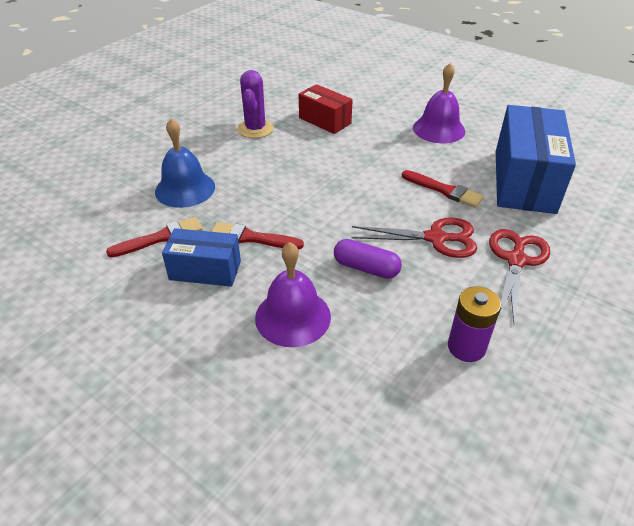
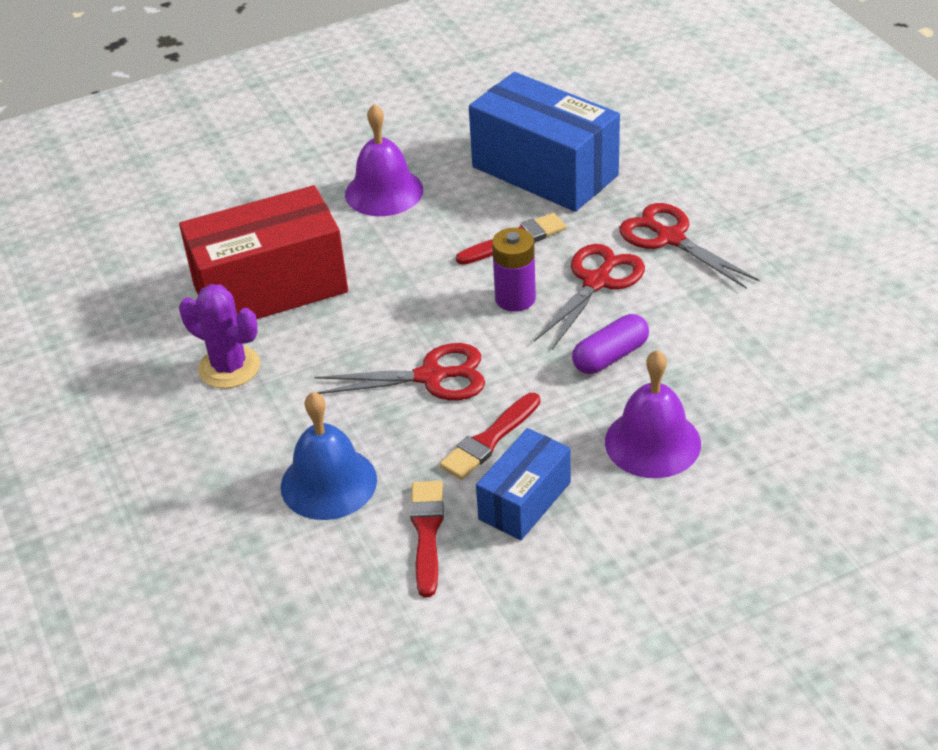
camera: 60 degrees left, 0 degrees up
red box [299,84,353,134] -> red box [179,185,348,319], size x1.80
purple battery [448,286,501,362] -> purple battery moved to [492,228,536,312]
none -> red scissors [314,343,485,400]

